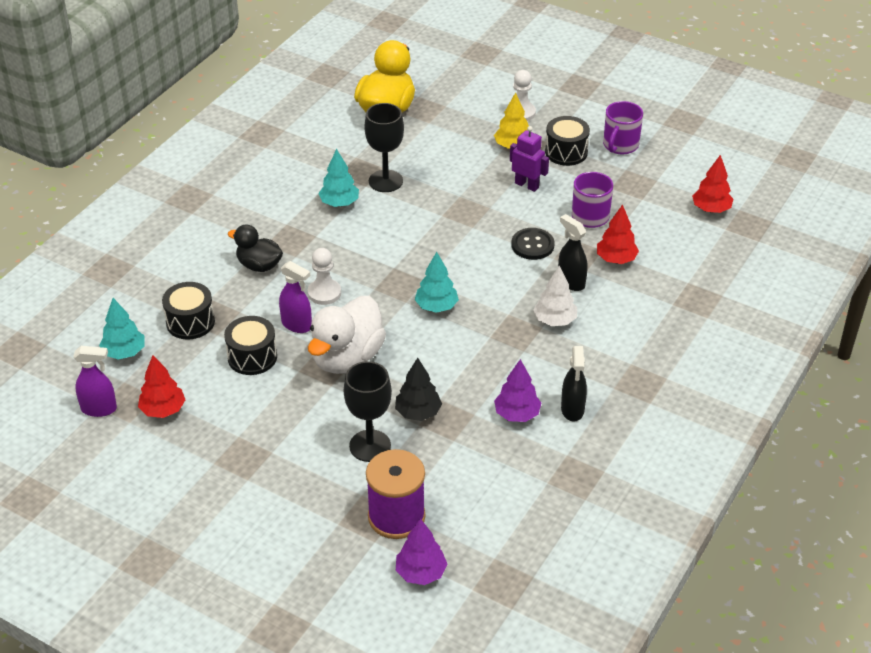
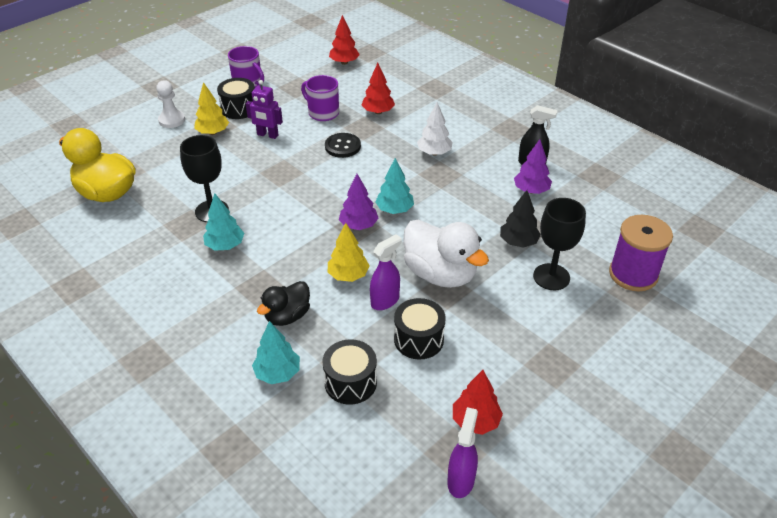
camera: 75 degrees left, 0 degrees up
turquoise tree [99,298,145,360] -> turquoise tree moved to [252,321,300,384]
white pawn [308,248,341,305] -> yellow tree [328,223,370,282]
purple tree [396,518,447,585] -> purple tree moved to [339,174,378,230]
purple robot [510,126,549,192] -> purple robot turned 120 degrees counterclockwise [246,80,283,139]
black spray bottle [558,214,588,291] -> none

